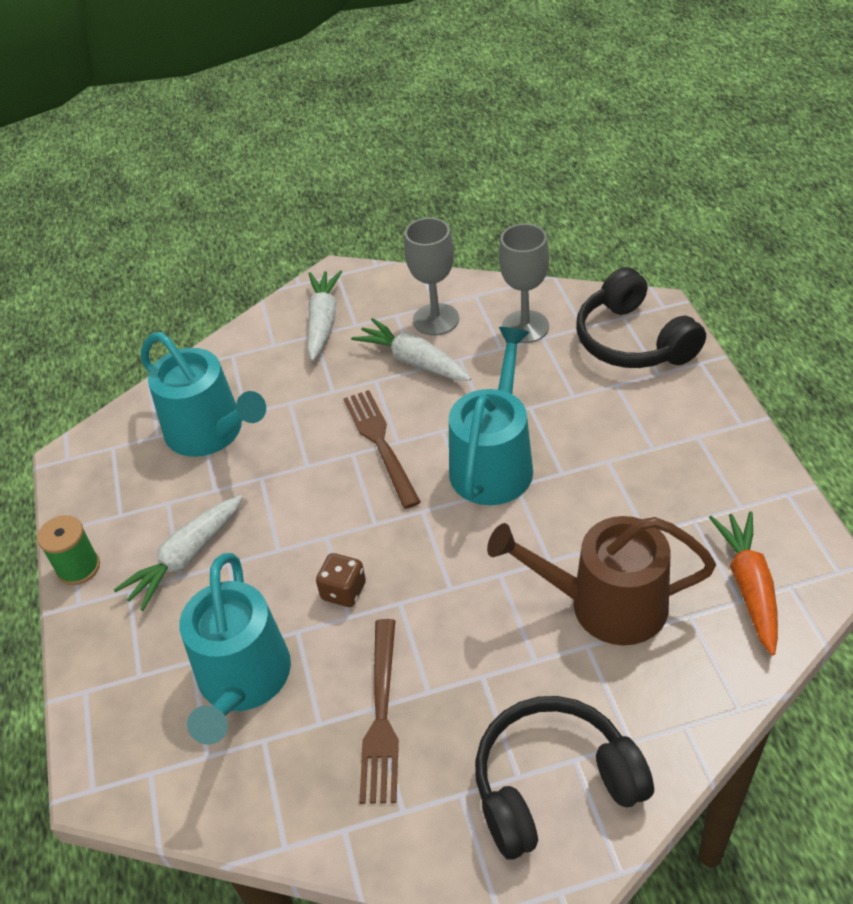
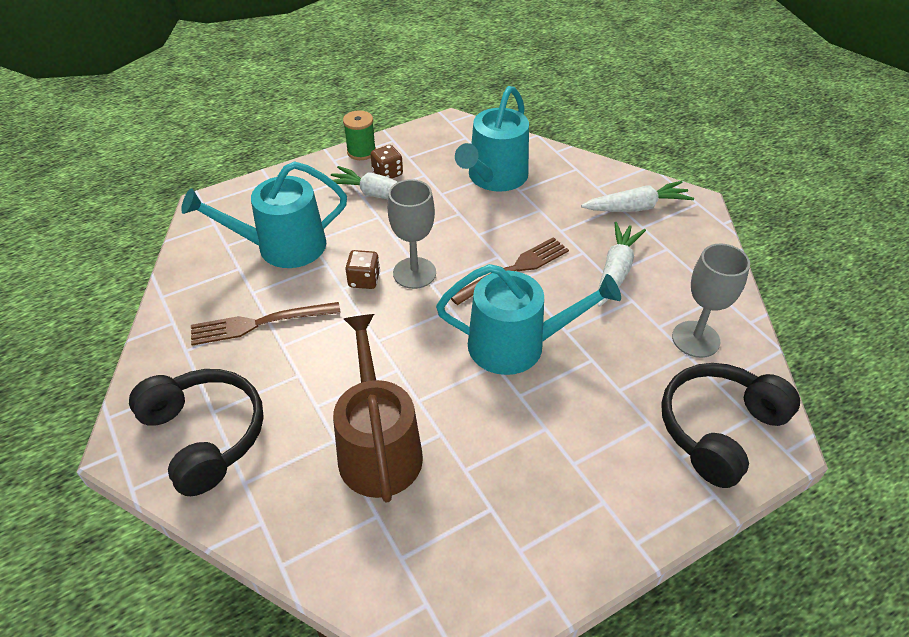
camera: 70 degrees right, 0 degrees up
grey goblet [404,218,459,336] -> grey goblet moved to [388,179,436,289]
orange carrot [709,511,778,656] -> none
none -> brown dice [370,145,403,179]

